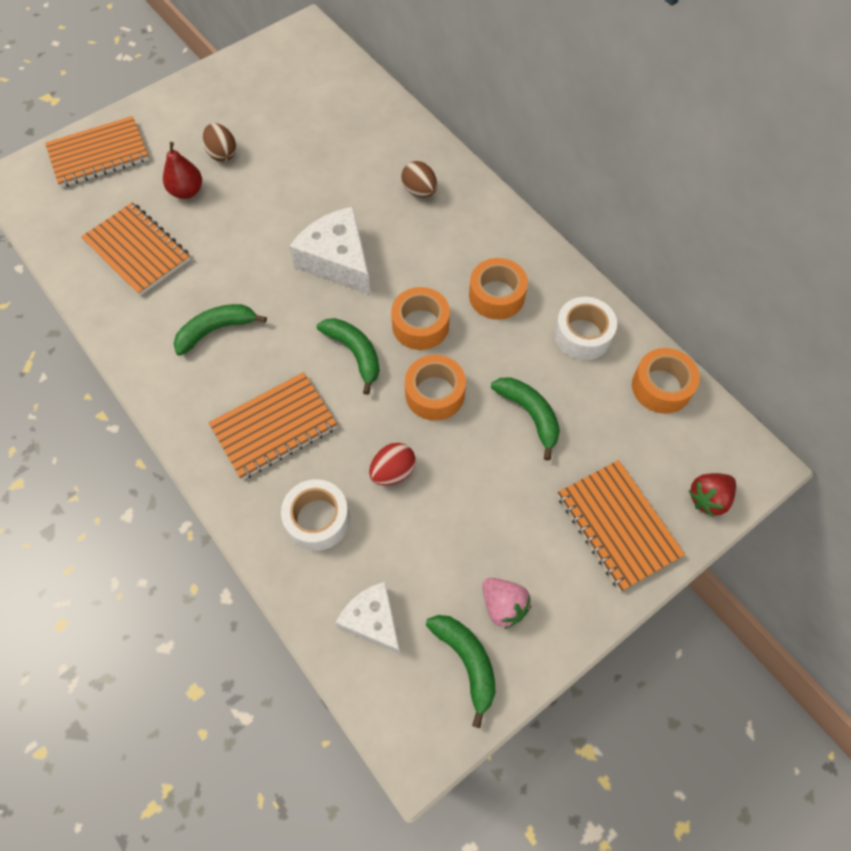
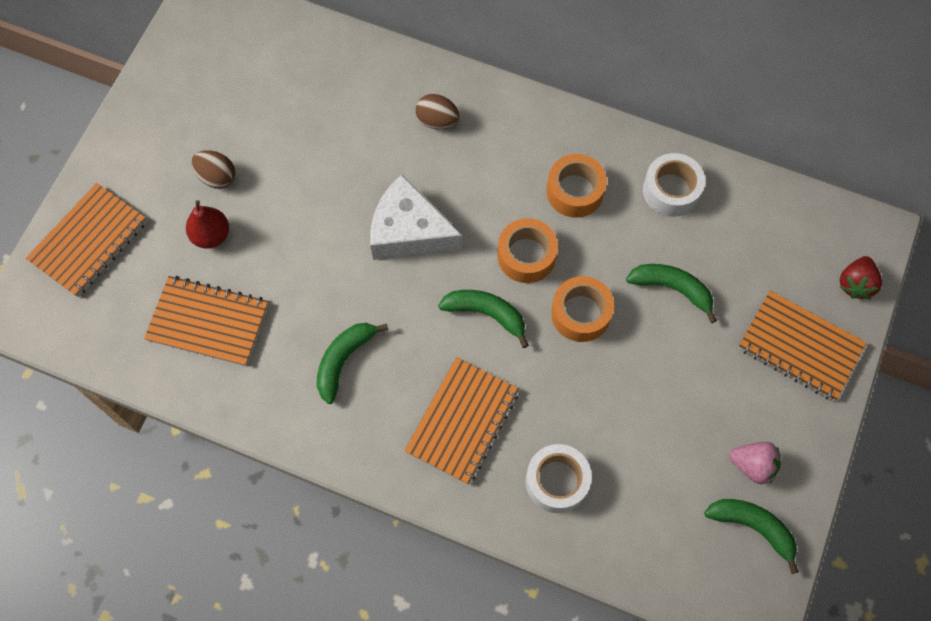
camera: 30 degrees left, 5 degrees up
white cheese [335,582,400,654] -> none
red egg [369,443,416,486] -> none
orange tape [632,348,700,414] -> none

